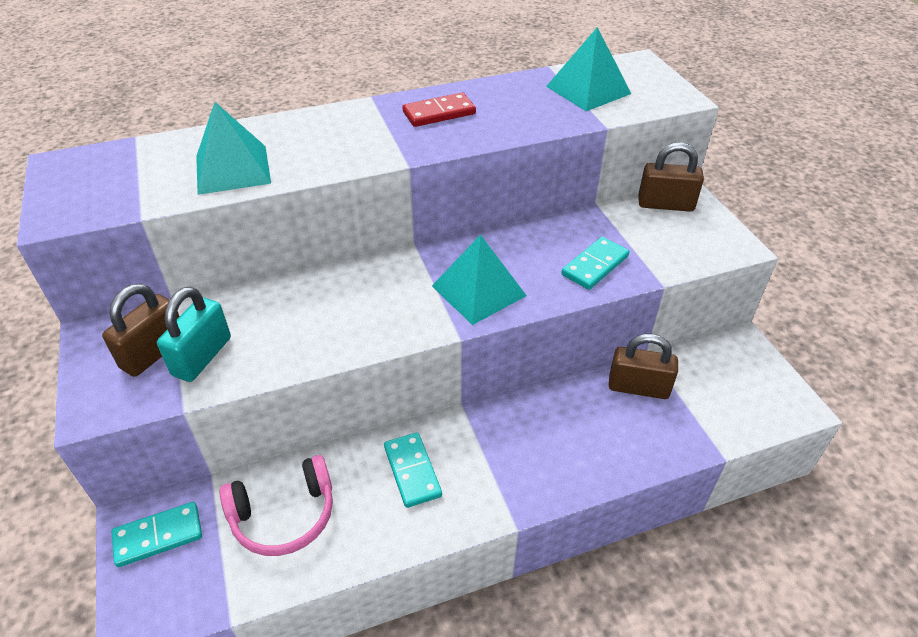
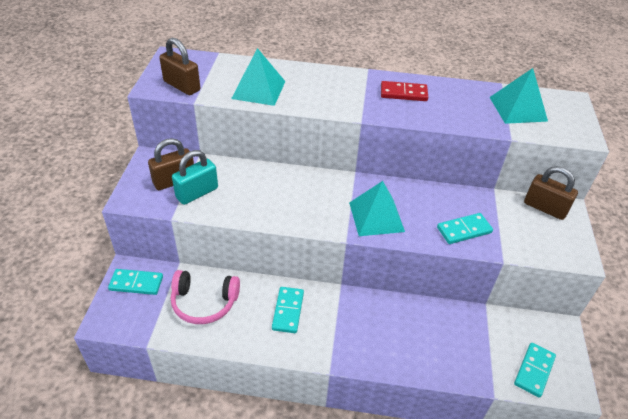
camera: 25 degrees right, 0 degrees up
brown padlock [609,334,678,399] -> brown padlock moved to [159,37,200,95]
none -> turquoise domino [514,343,556,398]

